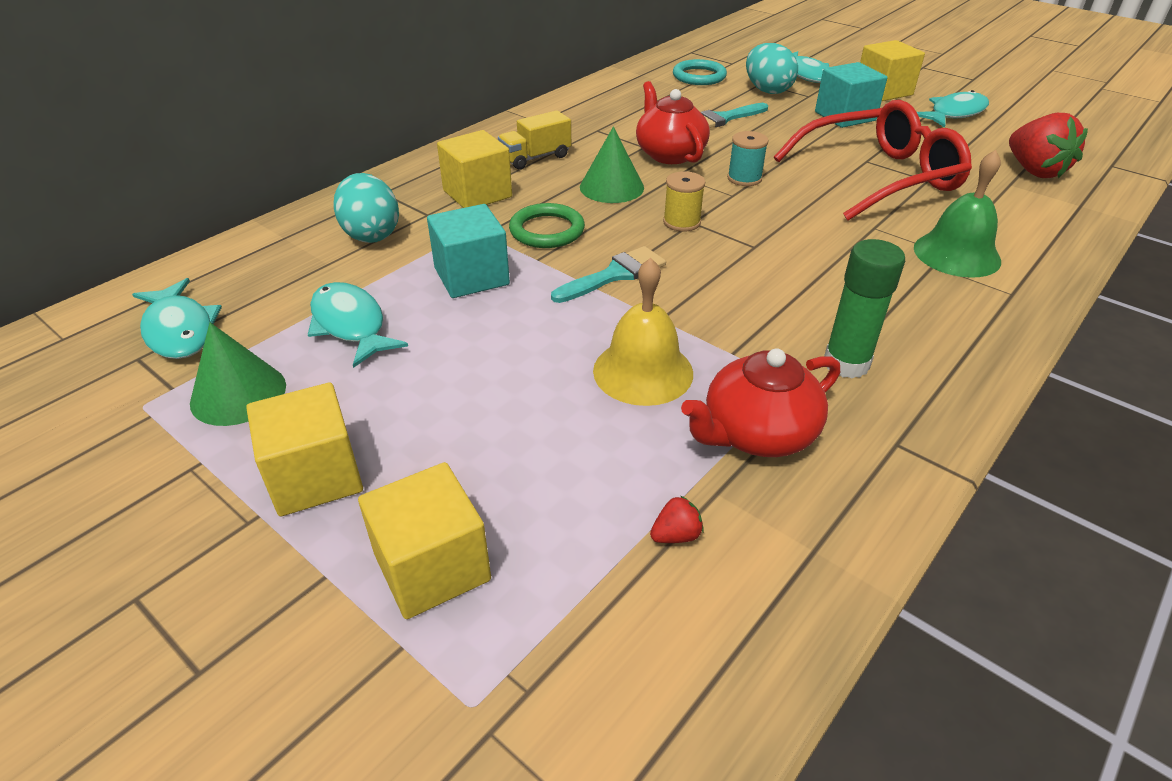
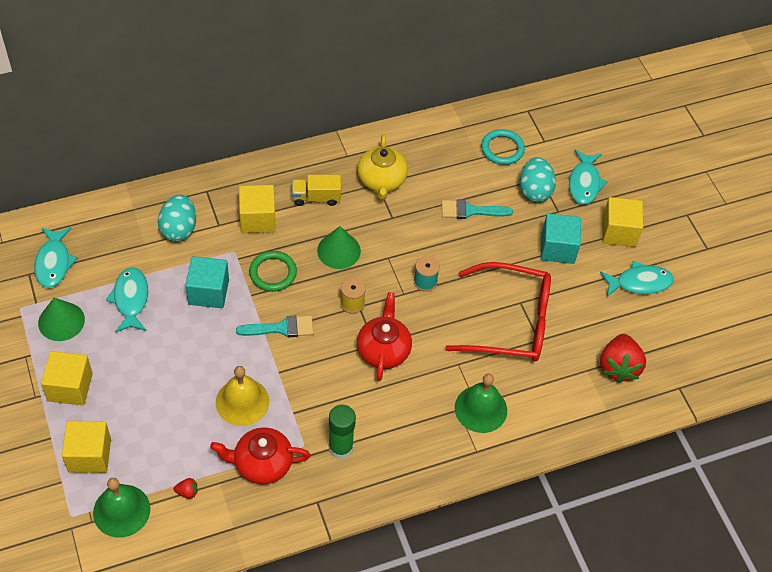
camera: 25 degrees right, 15 degrees up
red teapot [636,81,710,164] -> red teapot moved to [357,292,412,381]
none -> green bell [93,478,150,538]
none -> yellow teapot [357,134,408,200]

